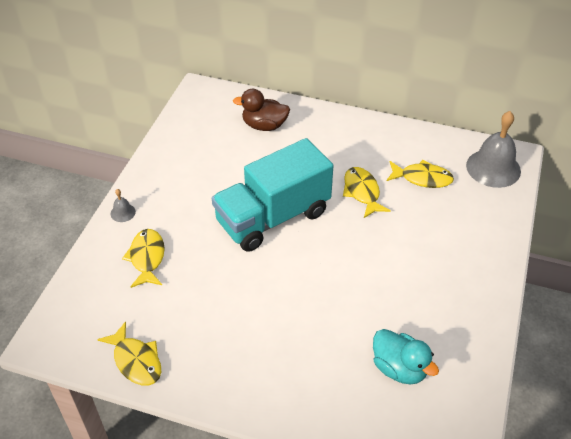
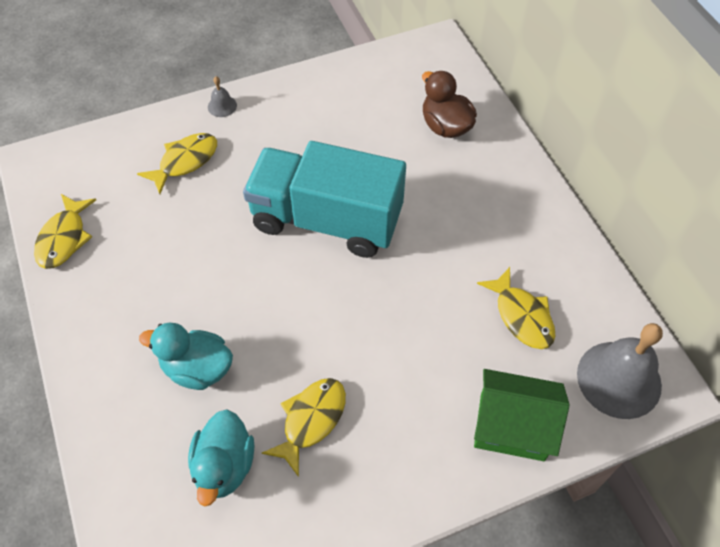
camera: 50 degrees right, 10 degrees up
yellow fish [343,167,391,218] -> yellow fish moved to [262,378,346,477]
none -> turquoise duck [139,323,233,390]
none -> green house [474,369,569,461]

